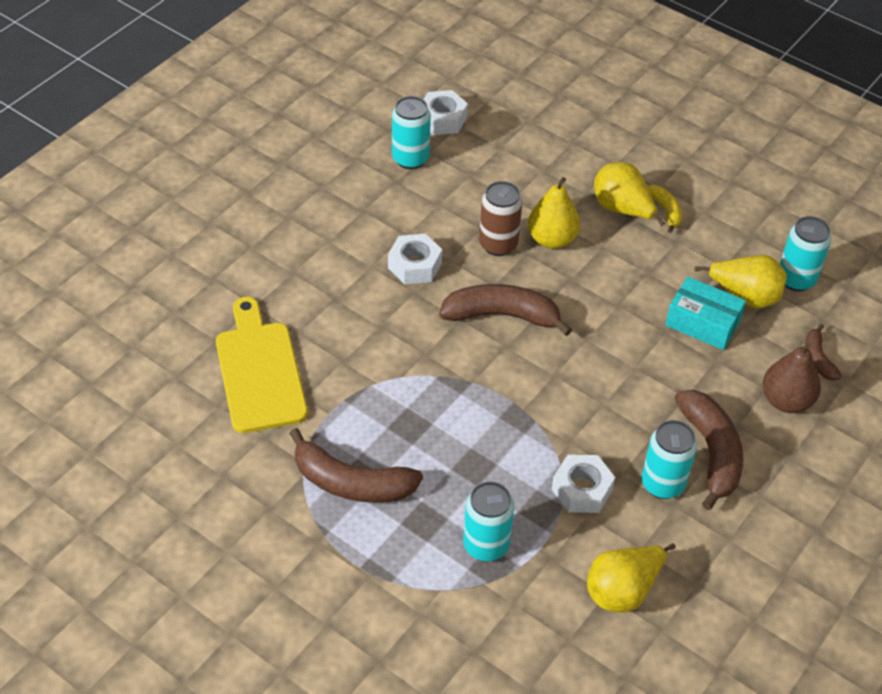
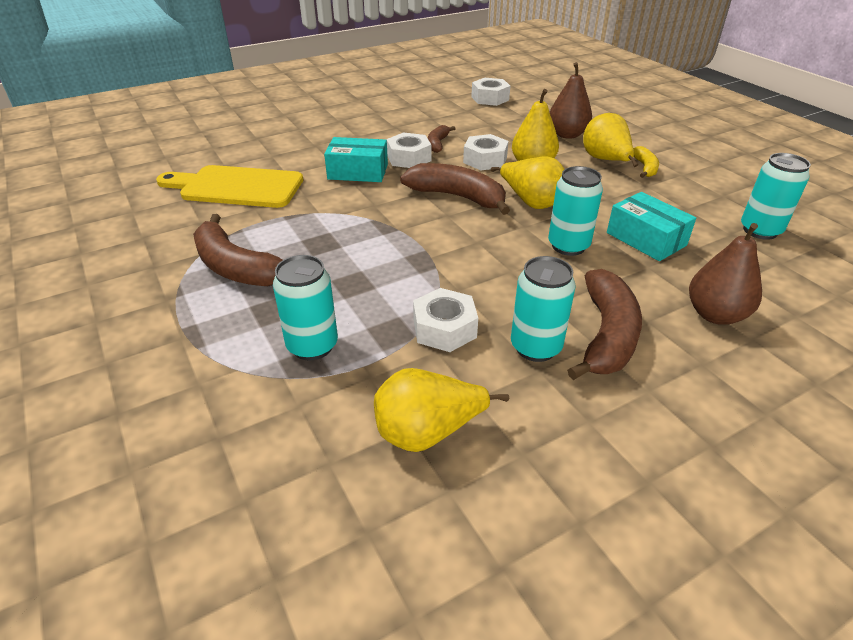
camera: 25 degrees right, 10 degrees down
yellow cutting board [216,297,308,433] -> yellow cutting board turned 90 degrees counterclockwise [156,165,303,208]
turquoise can [392,96,431,169] -> turquoise can moved to [548,166,603,256]
brown can [479,181,522,256] -> white nut [463,134,509,170]
yellow pear [695,255,787,309] -> yellow pear moved to [491,156,565,209]
brown banana [805,324,842,381] -> brown banana moved to [428,125,456,153]
none -> turquoise box [324,137,388,182]
none -> brown pear [549,62,592,139]

